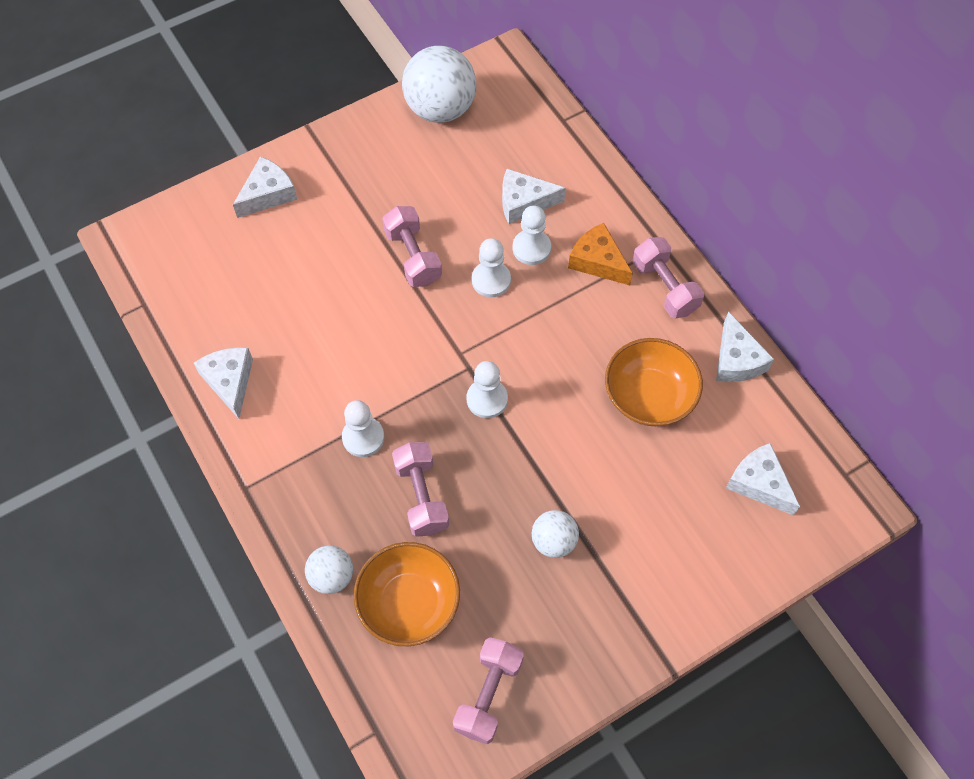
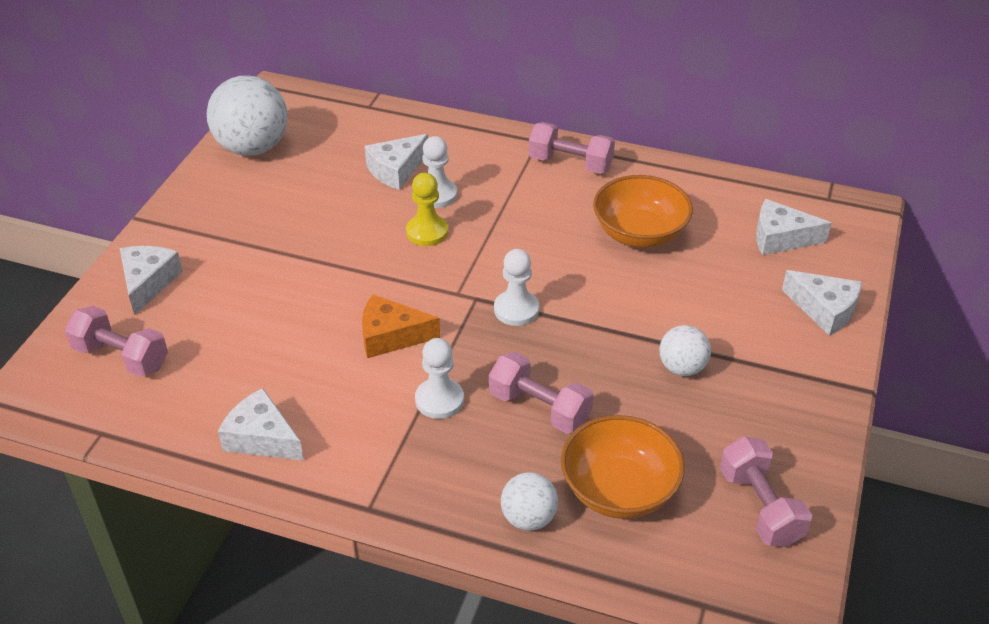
camera: 40 degrees left, 20 degrees down
pink dumbbell [382,206,442,287] -> pink dumbbell moved to [64,306,168,377]
white pawn [472,238,511,297] -> yellow pawn [406,173,448,246]
orange cheese [568,223,633,285] -> orange cheese moved to [362,294,440,358]
white cheese [716,311,774,382] -> white cheese moved to [782,270,862,336]

